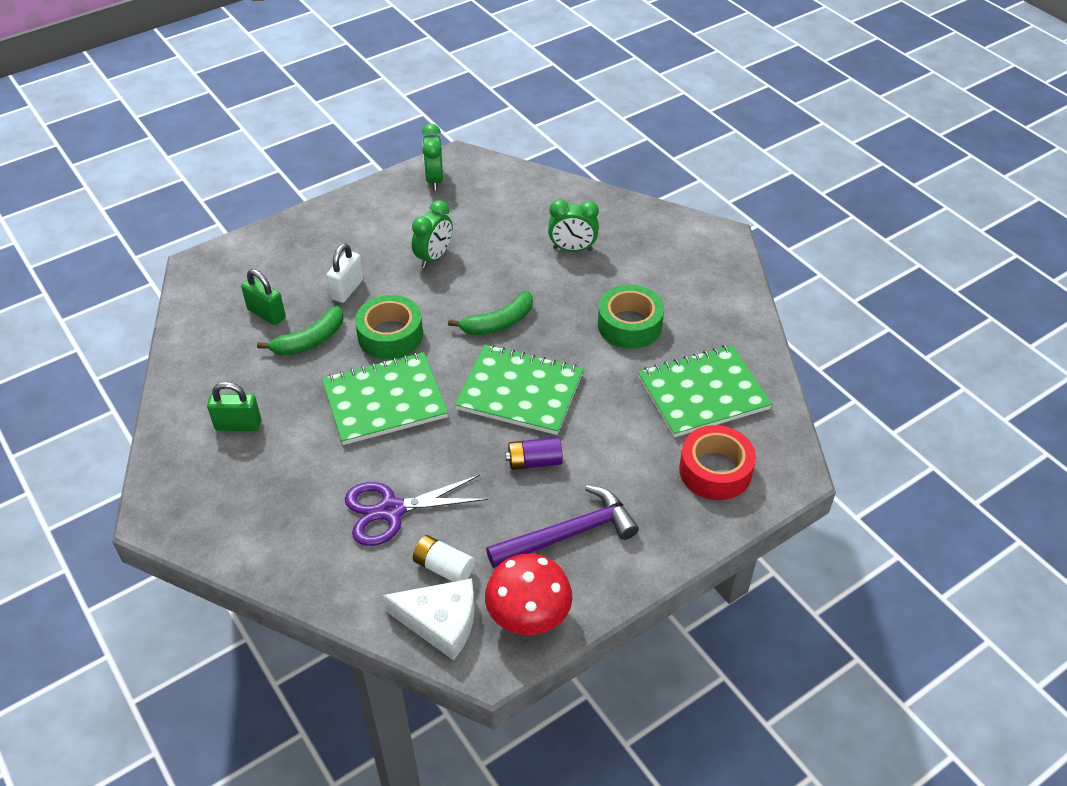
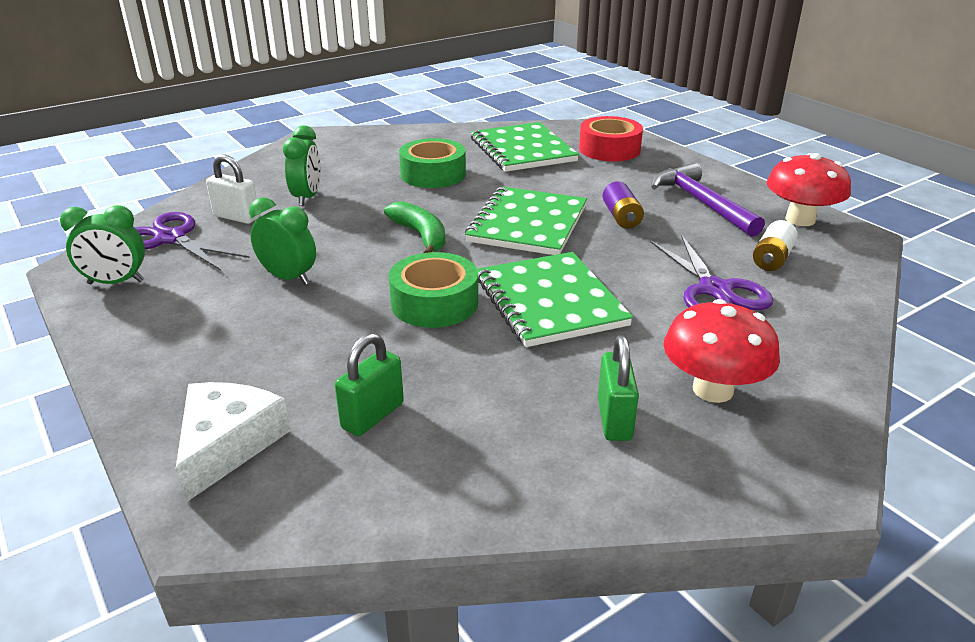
camera: 90 degrees left, 15 degrees down
green banana [257,306,343,356] -> none
white padlock [327,243,363,303] -> white padlock moved to [206,154,260,224]
white cheese [383,578,475,660] -> white cheese moved to [176,382,291,503]
none -> purple scissors [134,212,250,270]
none -> red mushroom [663,299,780,403]

